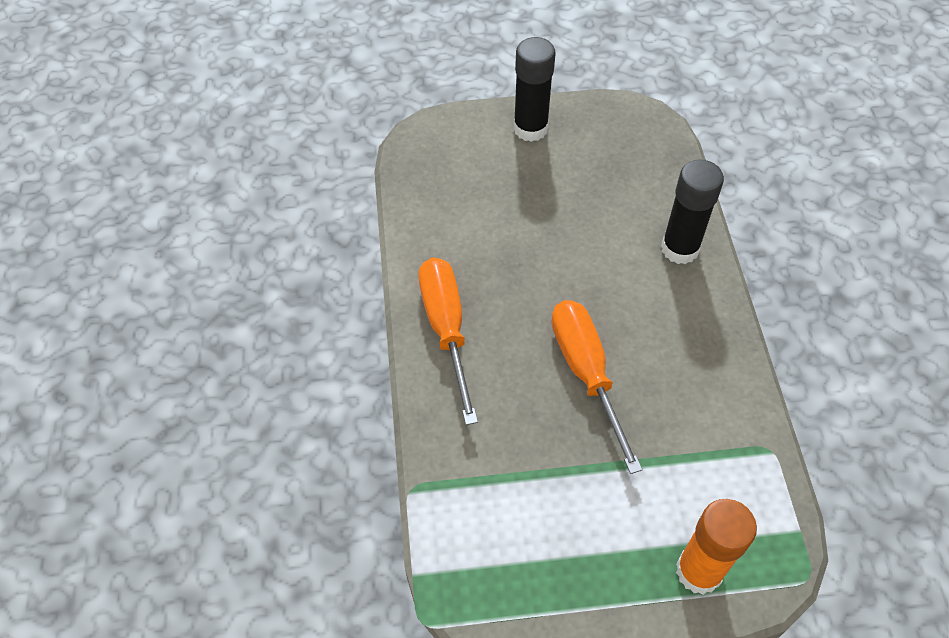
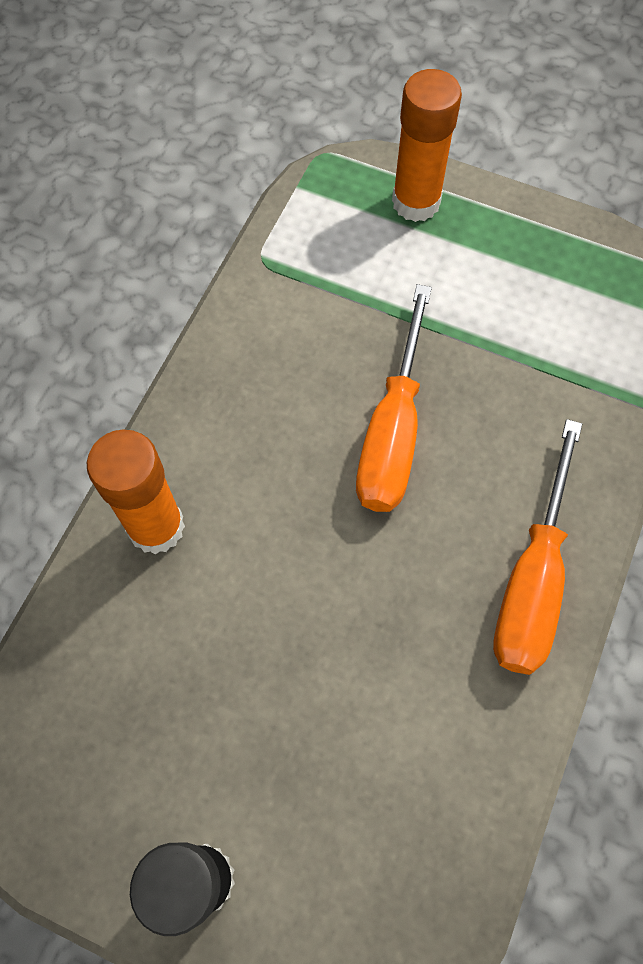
camera: 150 degrees left, 10 degrees up
black glue stick [661,159,724,264] -> orange glue stick [87,430,185,554]

